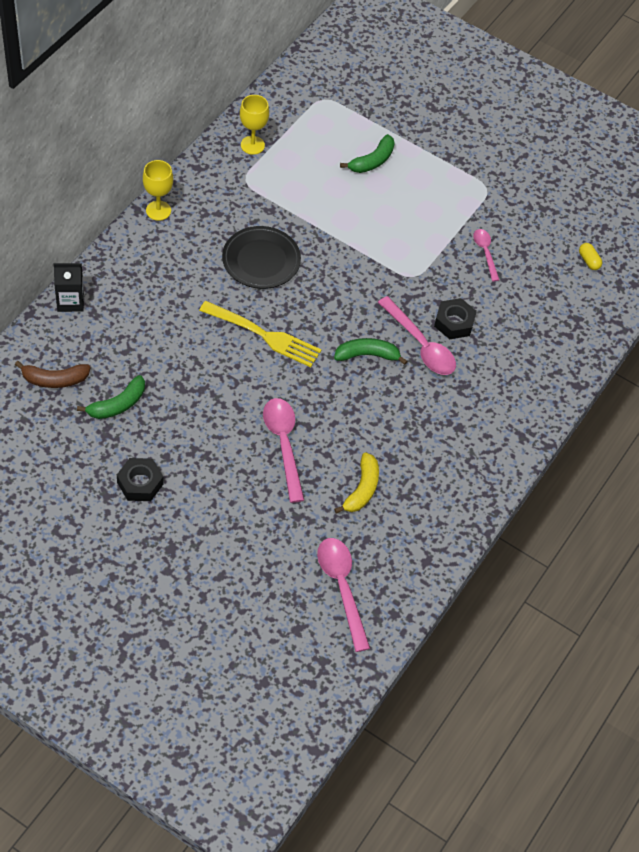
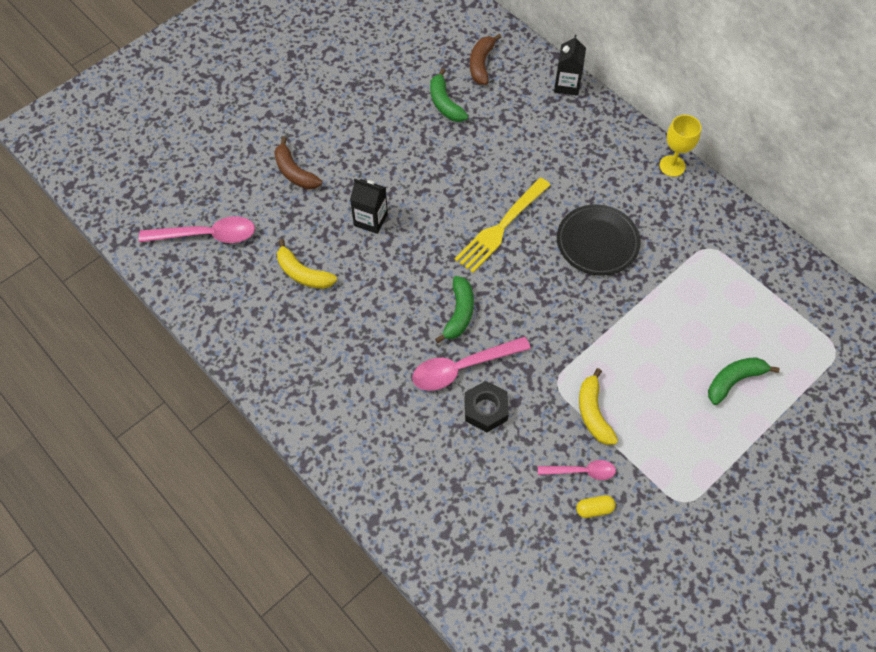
camera: 110 degrees right, 5 degrees up
black nut [117,458,164,501] -> none
yellow goblet [240,95,269,155] -> none
pink spoon [263,398,304,503] -> black carton [350,179,388,234]
green banana [340,134,395,173] -> green banana turned 90 degrees clockwise [708,357,780,405]
yellow capsule [579,243,602,270] -> yellow capsule moved to [576,495,616,518]
none -> brown banana [274,137,322,189]
none -> yellow banana [579,368,618,445]

